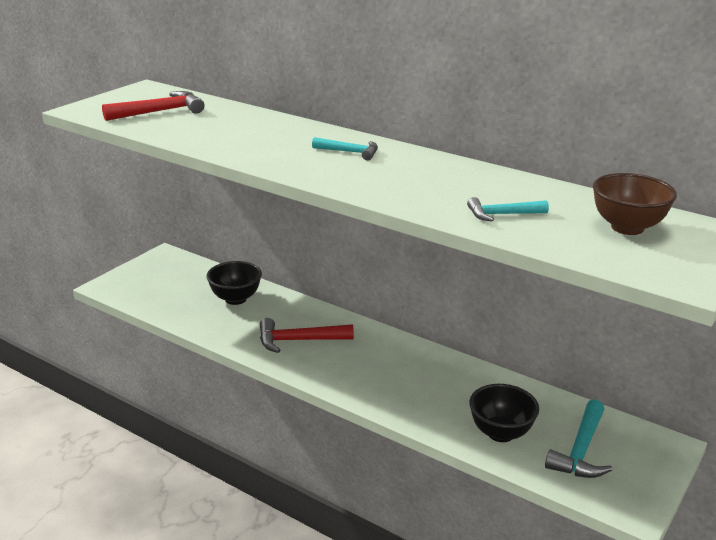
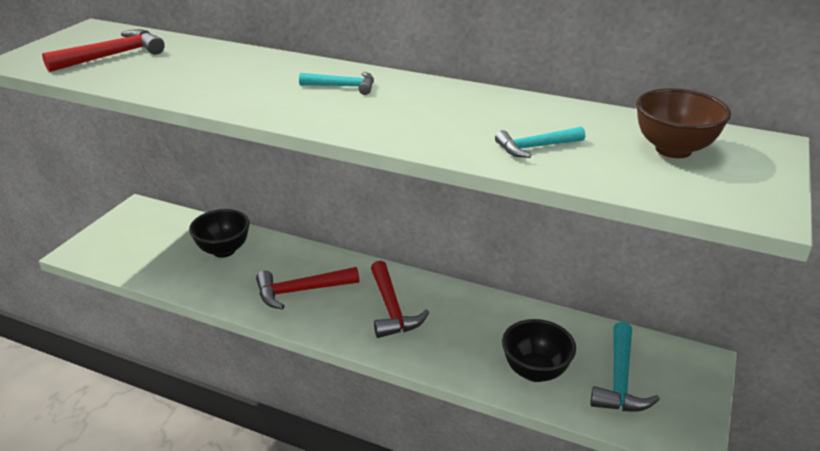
camera: 10 degrees left, 5 degrees up
none -> red hammer [371,261,429,338]

